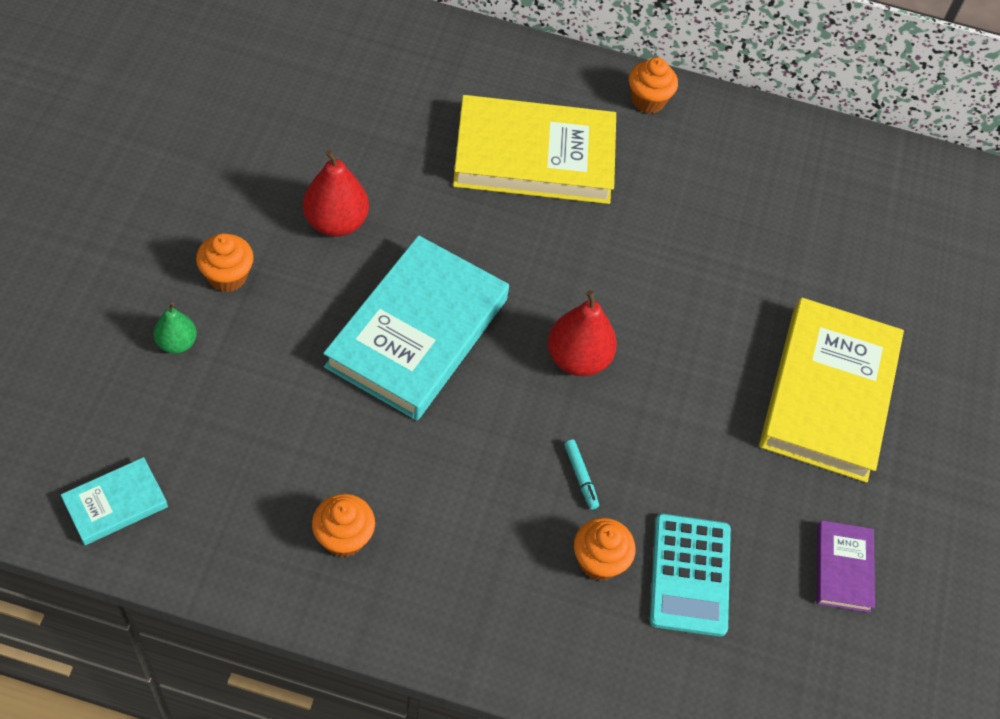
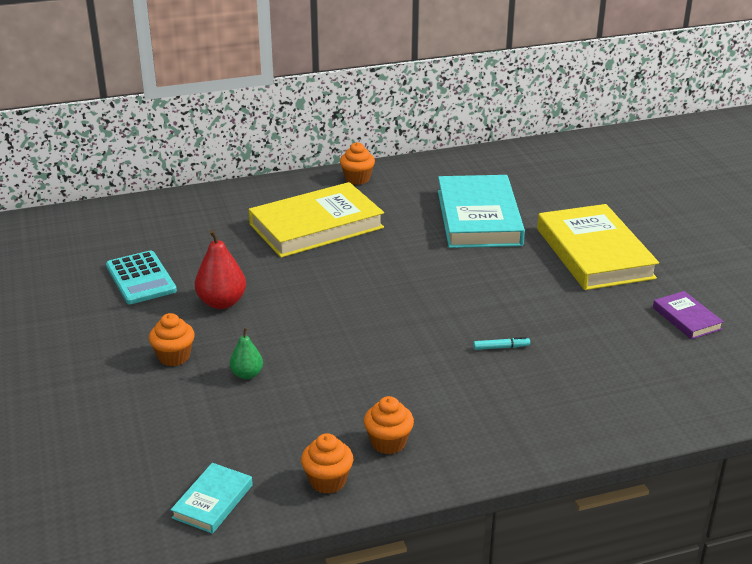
camera: 25 degrees left, 25 degrees down
green pear [153,302,197,354] -> green pear moved to [230,328,263,379]
turquoise book [323,235,509,421] -> turquoise book moved to [438,175,525,248]
red pear [548,290,617,376] -> none
turquoise marker [564,440,599,509] -> turquoise marker turned 45 degrees counterclockwise [473,337,530,350]
orange cupcake [574,518,636,581] -> orange cupcake moved to [301,433,353,494]
turquoise calculator [650,514,731,637] -> turquoise calculator moved to [106,250,177,304]

